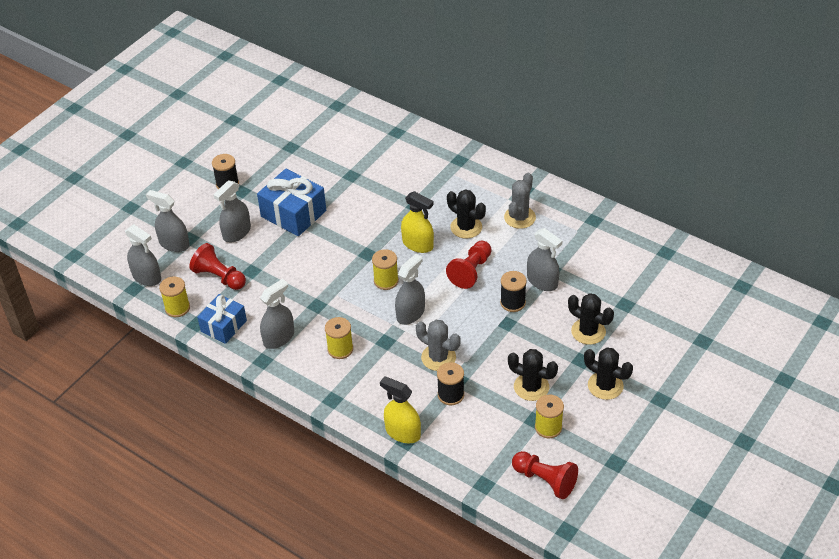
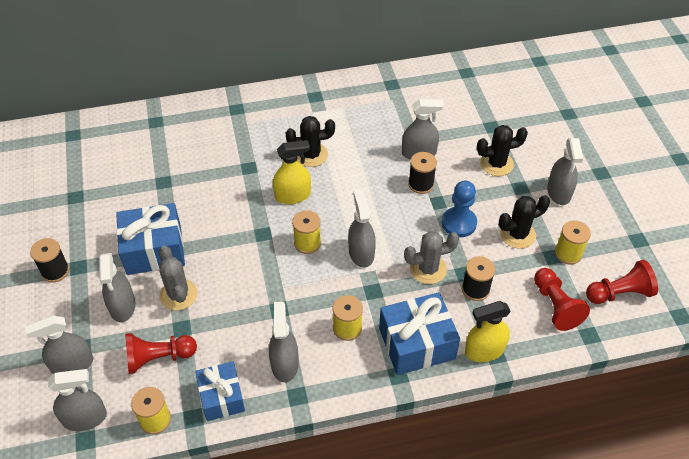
camera: 50 degrees left, 5 degrees up
red pawn [446,241,492,289] -> red pawn moved to [534,268,590,331]
grey cactus [504,173,536,229] -> grey cactus moved to [159,246,198,310]
black cactus [584,347,633,400] -> grey spray bottle [547,138,583,205]
none -> blue gift [379,292,460,375]
none -> blue pawn [442,181,477,237]

